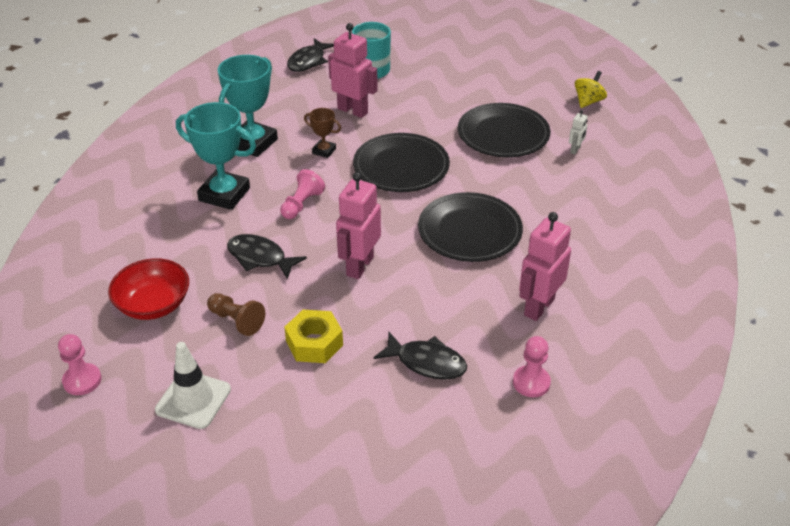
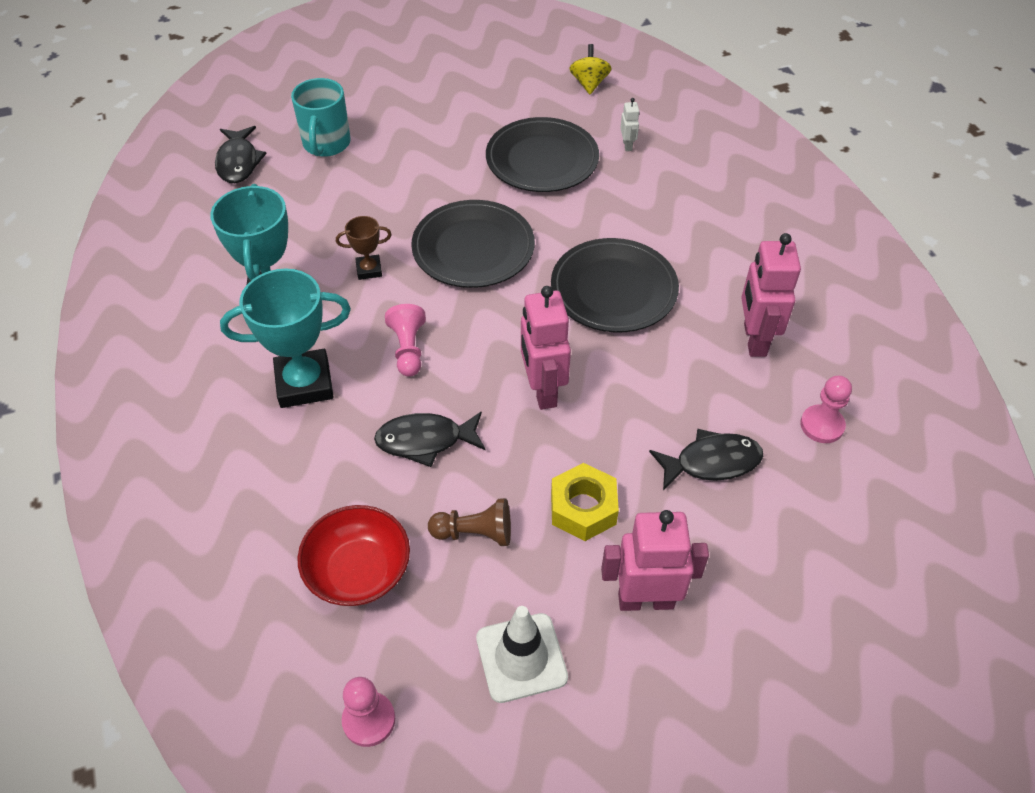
camera: 35 degrees left, 10 degrees up
pink robot [328,23,378,118] -> pink robot moved to [601,510,709,611]

